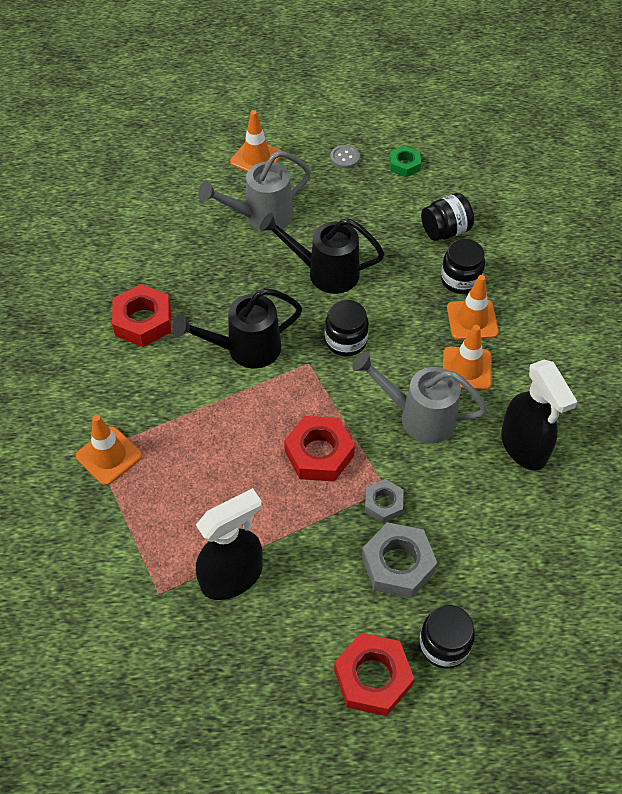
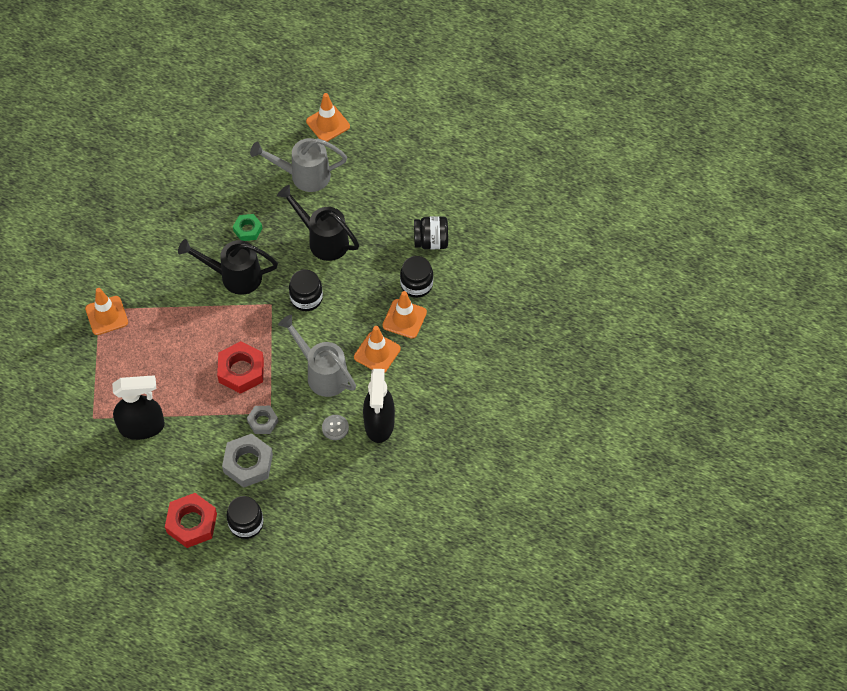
camera: 25 degrees right, 5 degrees up
red nut [112,284,171,347] -> none
grey button [330,145,360,168] -> grey button moved to [322,415,349,440]
green nut [390,145,421,177] -> green nut moved to [233,214,262,241]

